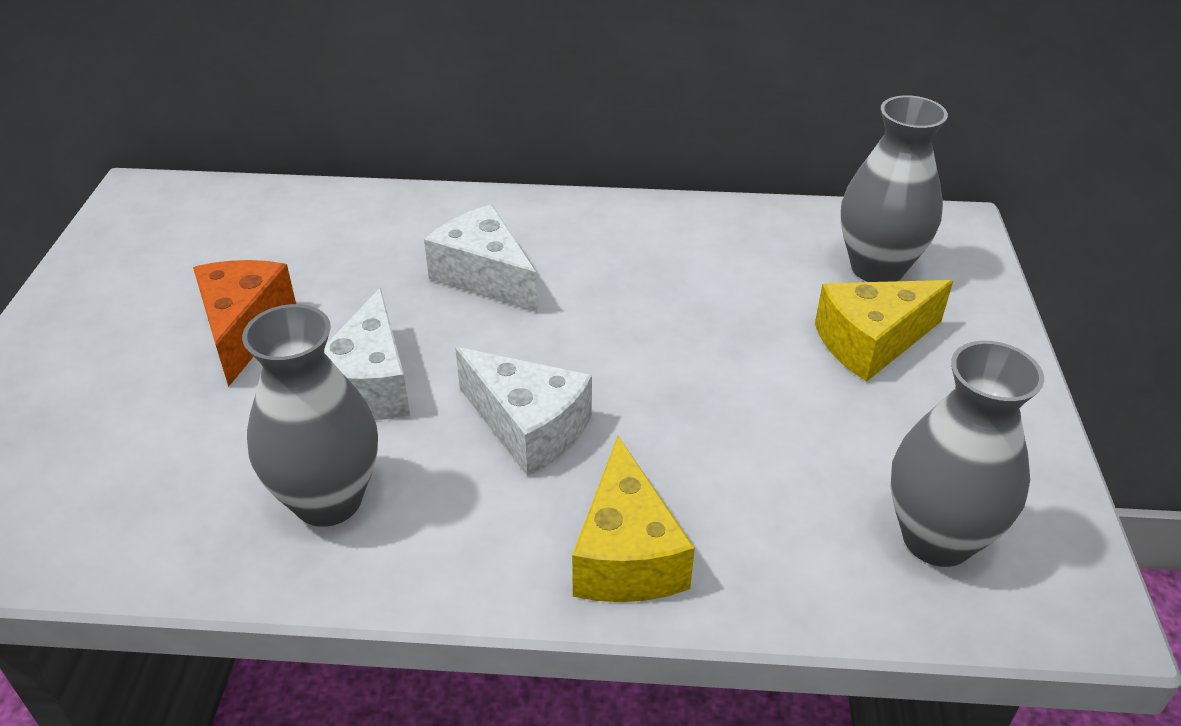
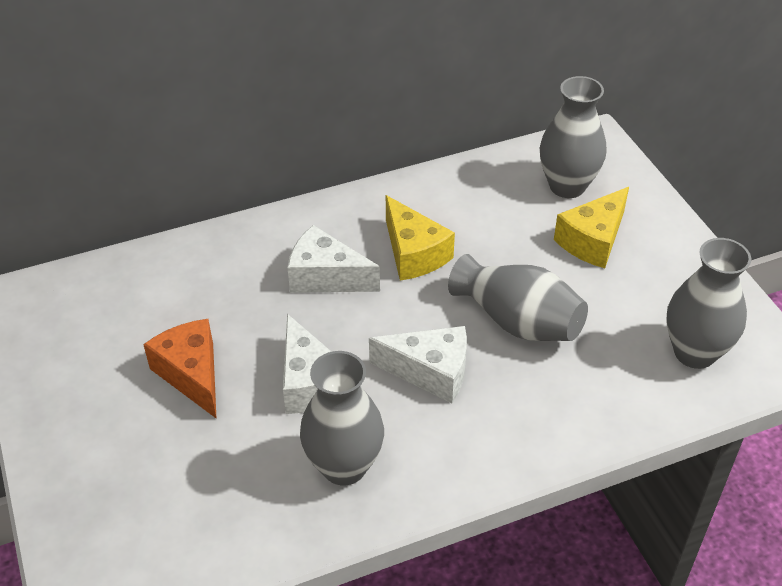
camera: 25 degrees left, 5 degrees up
yellow cheese [572,436,695,602] -> yellow cheese moved to [386,195,455,281]
none -> grey vase [448,254,588,341]

